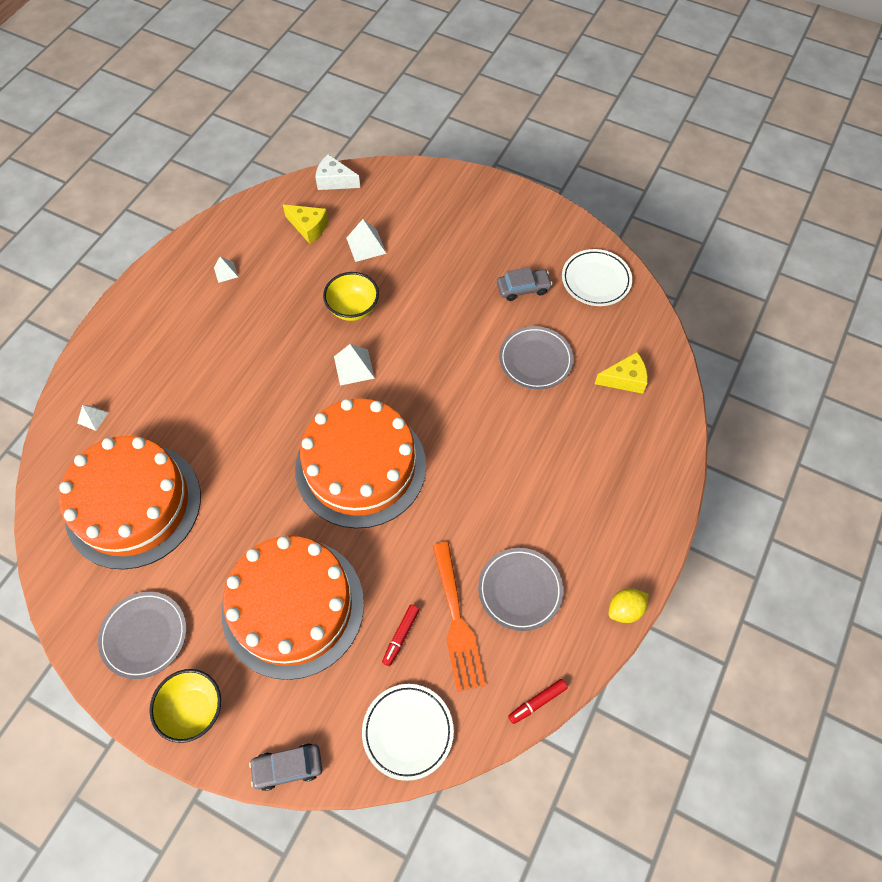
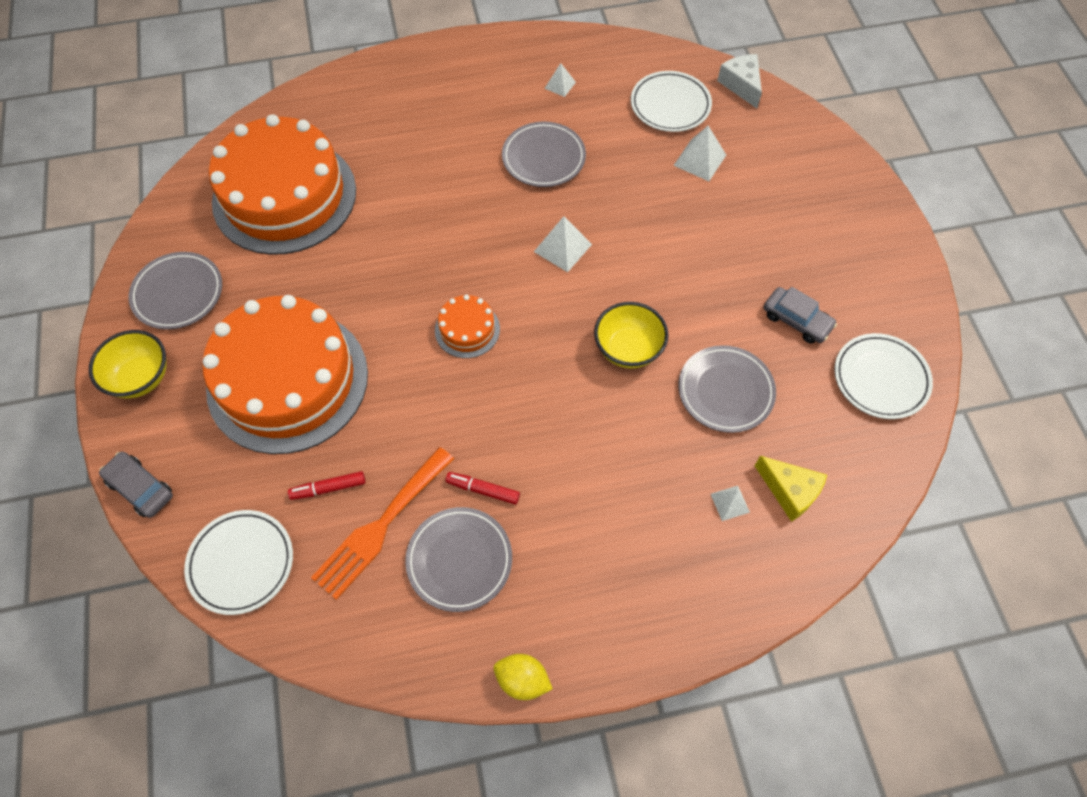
camera: 50 degrees right, 0 degrees up
white pyramid [77,405,108,431] -> white pyramid moved to [711,486,750,521]
yellow cheese [283,204,328,244] -> white plate [631,71,712,132]
orange cake [295,398,426,529] -> orange cake [435,295,500,358], size x0.42
yellow bowl [323,272,379,321] -> yellow bowl moved to [594,302,669,369]
red marker [508,679,568,724] -> red marker moved to [446,472,520,505]
none -> grey plate [502,121,586,187]

